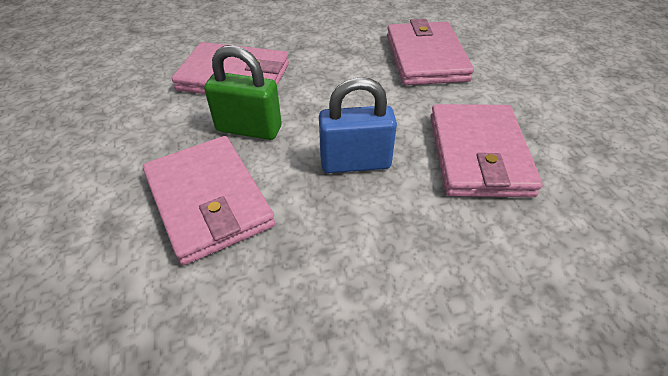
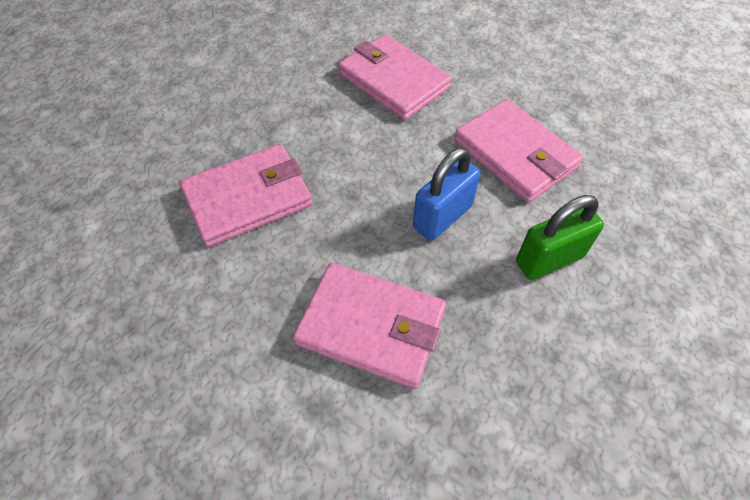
camera: 40 degrees left, 10 degrees up
green padlock [204,45,282,140] -> green padlock moved to [516,195,604,280]

